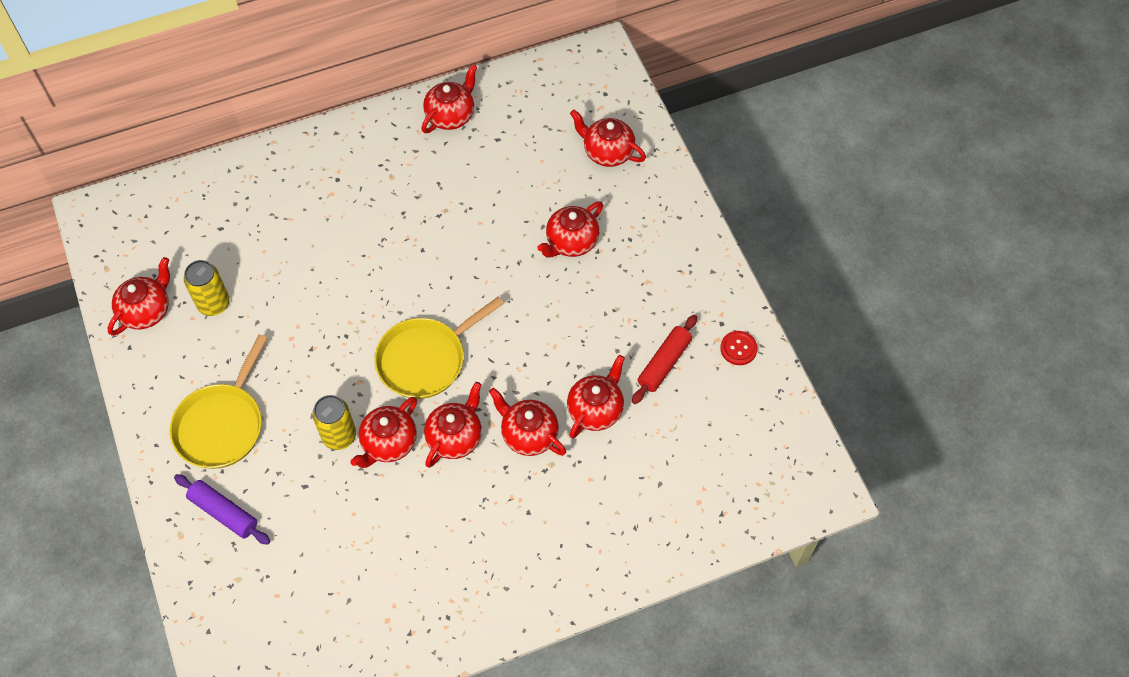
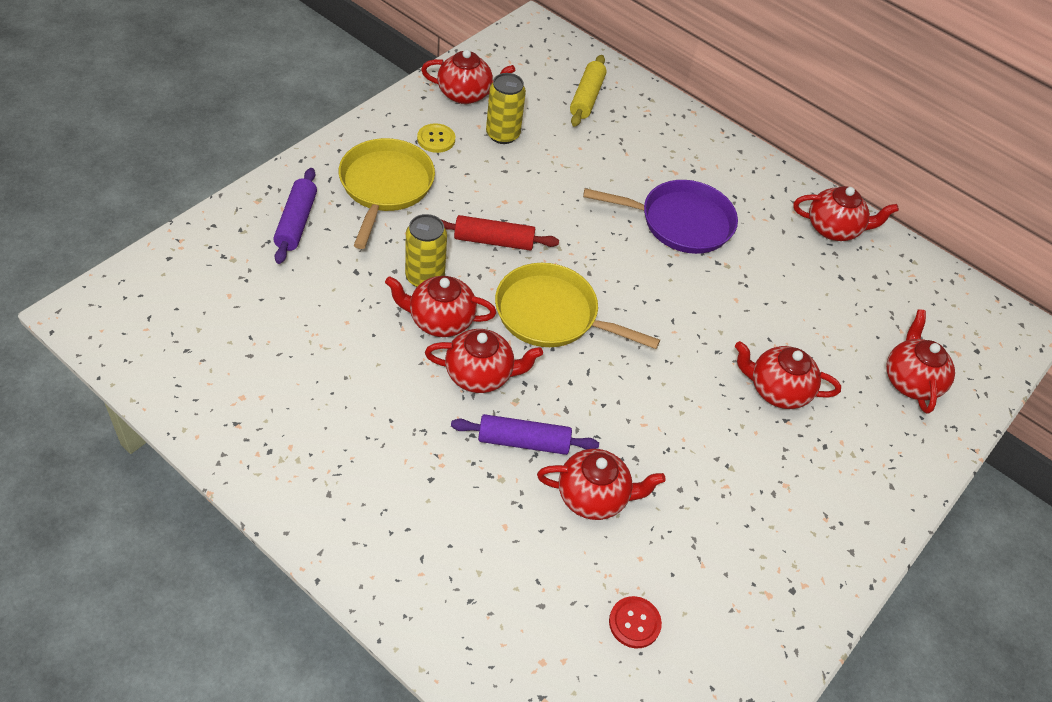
camera: 55 degrees right, 10 degrees down
yellow pan [170,334,267,469] -> yellow pan turned 105 degrees clockwise [339,138,435,249]
red teapot [489,388,566,456] -> purple rolling pin [451,414,599,455]
red rolling pin [632,315,697,404] -> red rolling pin moved to [441,215,559,250]
red button [720,331,758,365] -> red button moved to [609,596,662,648]
none -> yellow button [417,123,455,153]
none -> yellow rolling pin [570,55,607,127]
none -> purple pan [583,180,738,254]

